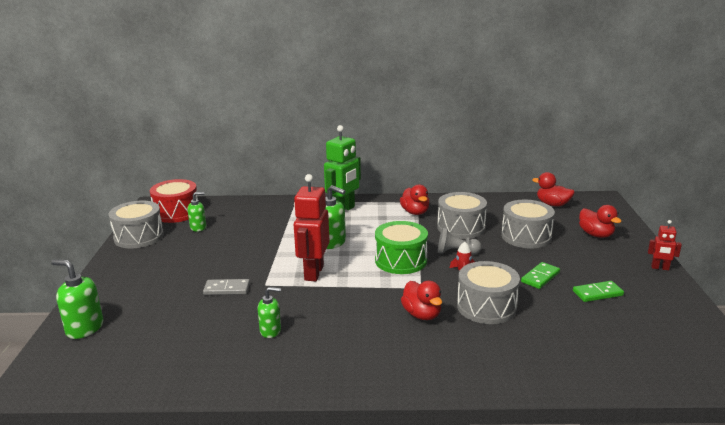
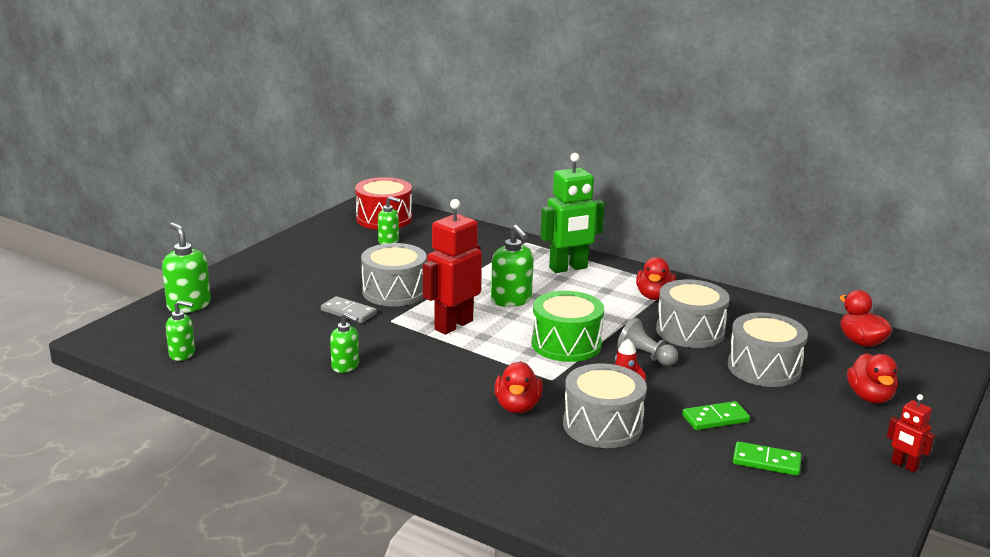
camera: 30 degrees right, 0 degrees up
grey drum [108,201,164,249] -> grey drum moved to [361,243,427,306]
none -> green soap dispenser [166,300,195,361]

